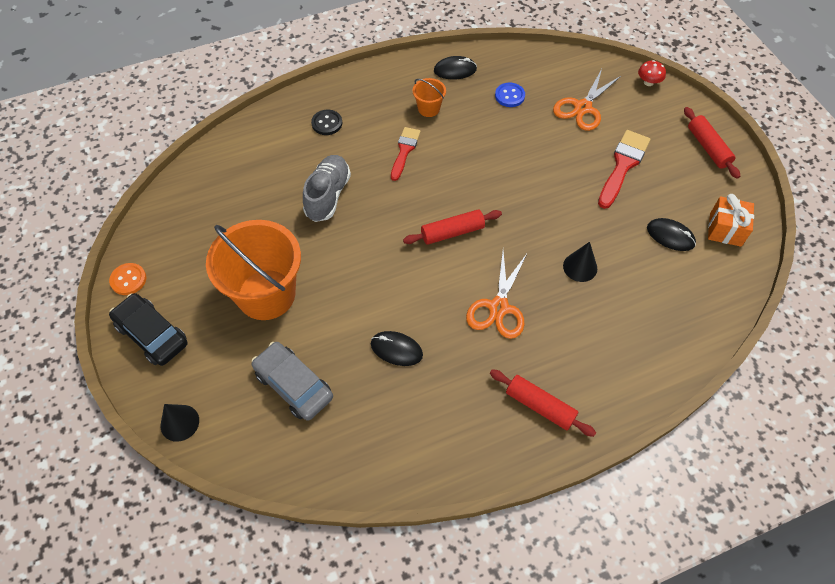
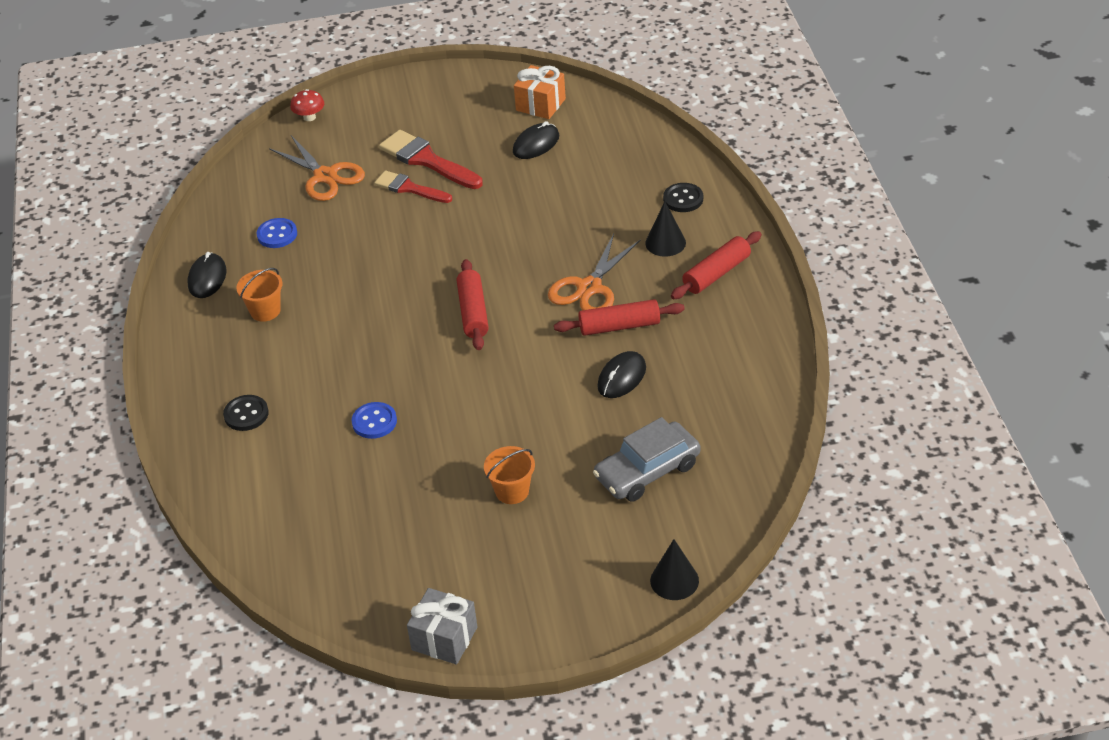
camera: 75 degrees left, 15 degrees down
orange button [109,263,146,295] -> grey gift [407,588,477,664]
black car [109,293,188,366] -> none
orange bucket [206,220,301,320] -> orange bucket [484,446,535,504], size x0.44
grey shoe [303,155,351,222] -> blue button [352,402,397,439]
red brush [391,127,421,181] -> red brush moved to [374,170,452,203]
orange scissors [466,251,528,339] -> orange scissors turned 90 degrees clockwise [548,233,640,310]
black cone [563,242,597,282] -> black cone moved to [645,202,686,257]
red rolling pin [684,107,740,179] -> red rolling pin moved to [554,299,685,336]
none -> black button [663,183,703,212]

